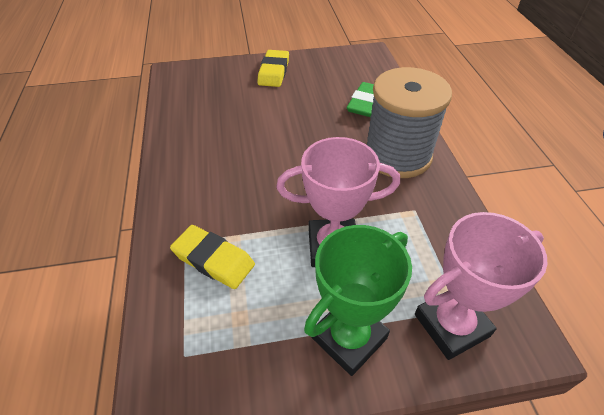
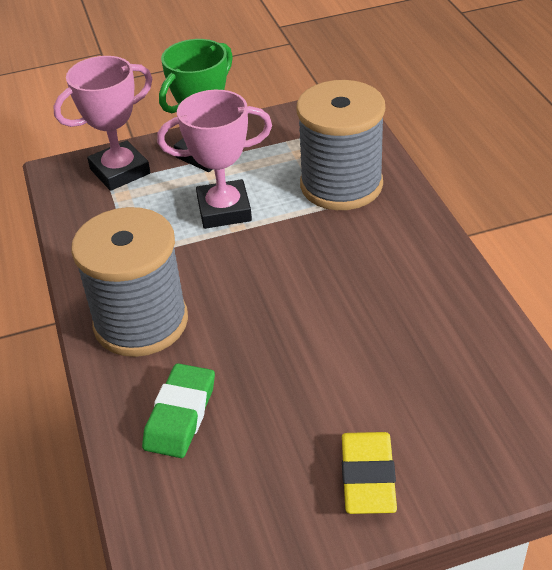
camera: 175 degrees right, 5 degrees down
yellow eraser [170,225,255,289] -> grey spool [297,80,385,210]

